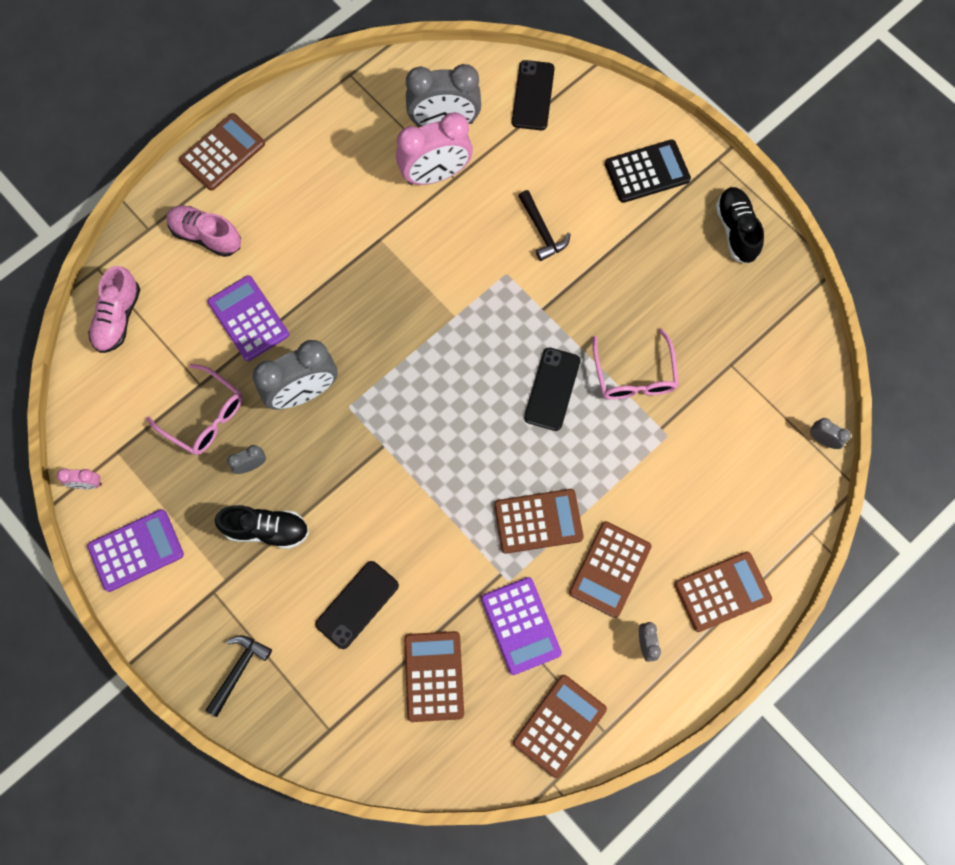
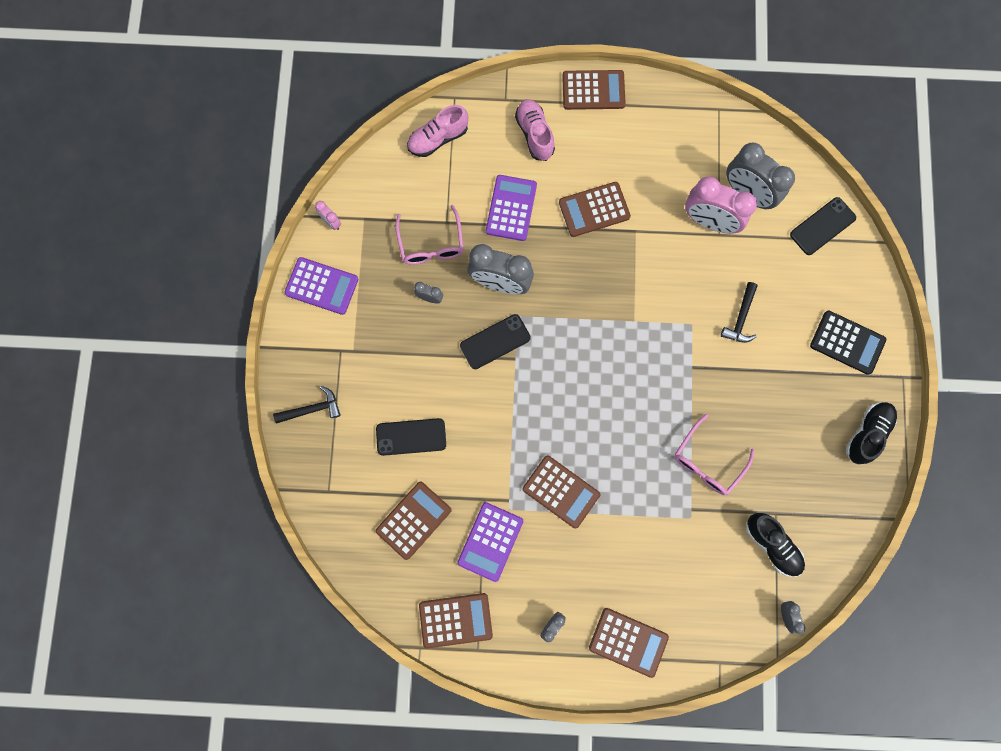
camera: 45 degrees right, 5 degrees up
black shoe [215,505,309,549] -> black shoe moved to [746,513,805,577]
black phone [524,348,581,431] -> black phone moved to [460,314,531,369]
brown calculator [569,521,652,618] -> brown calculator moved to [559,182,631,237]

